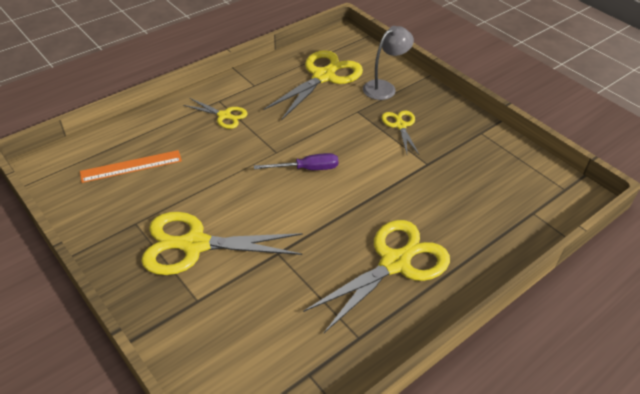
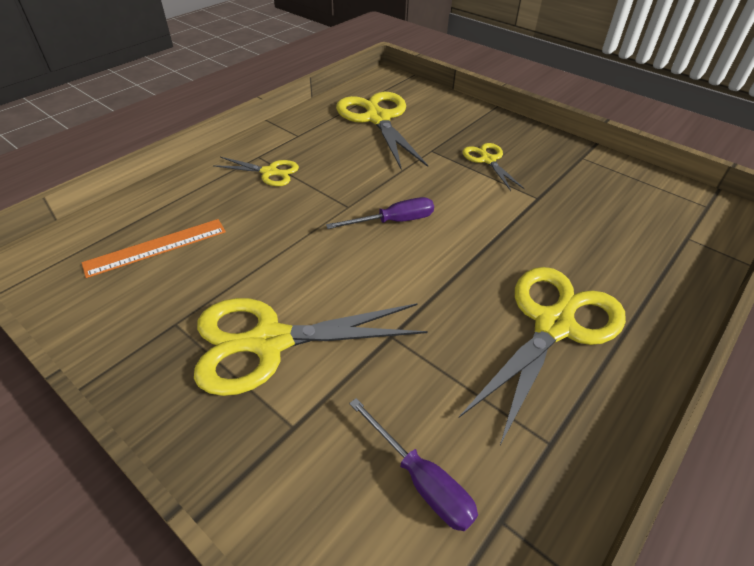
camera: 10 degrees left, 0 degrees up
yellow scissors [263,50,363,120] -> yellow scissors turned 45 degrees counterclockwise [336,92,428,170]
grey lamp [363,26,414,100] -> none
none -> purple screwdriver [349,398,478,531]

